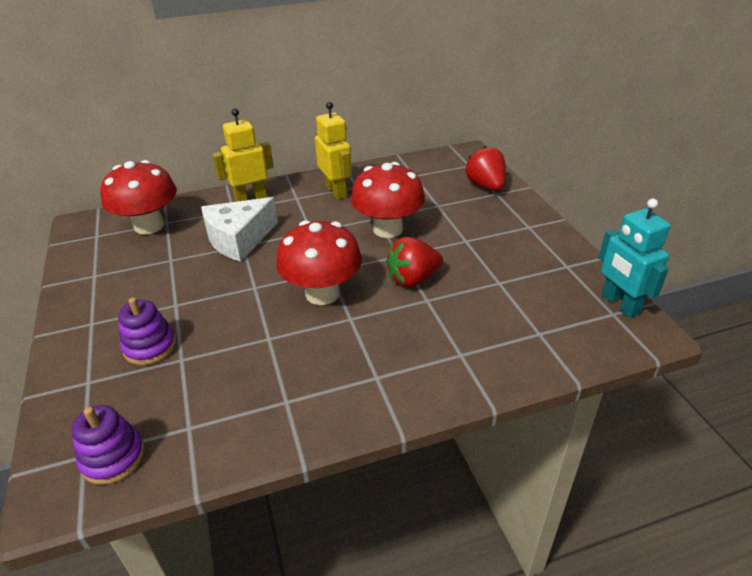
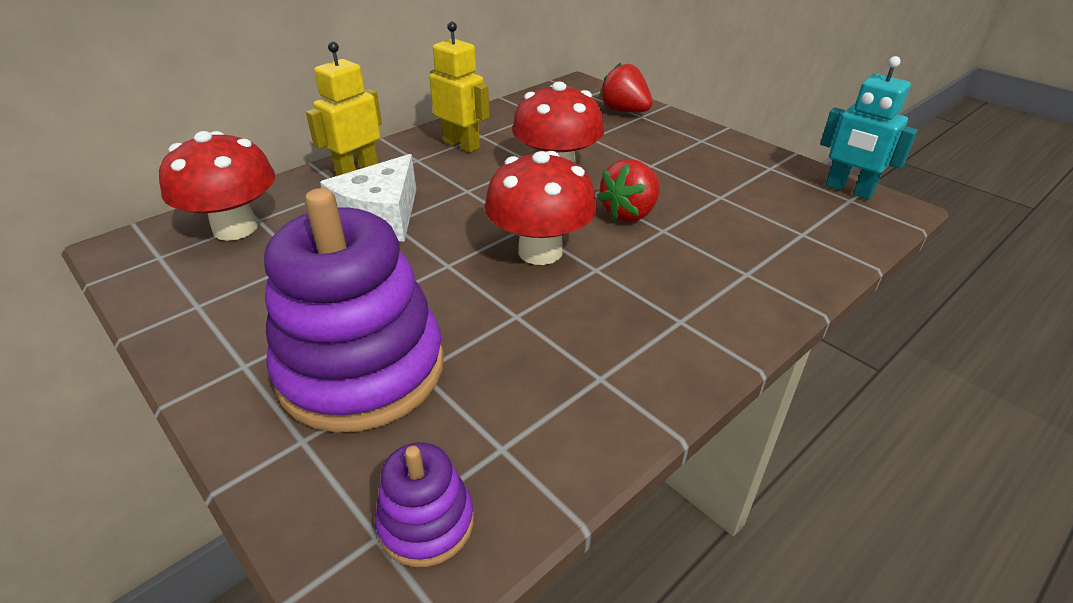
camera: 25 degrees left, 0 degrees up
purple stacking toy [118,297,176,365] -> purple stacking toy [264,188,444,433], size x2.17

